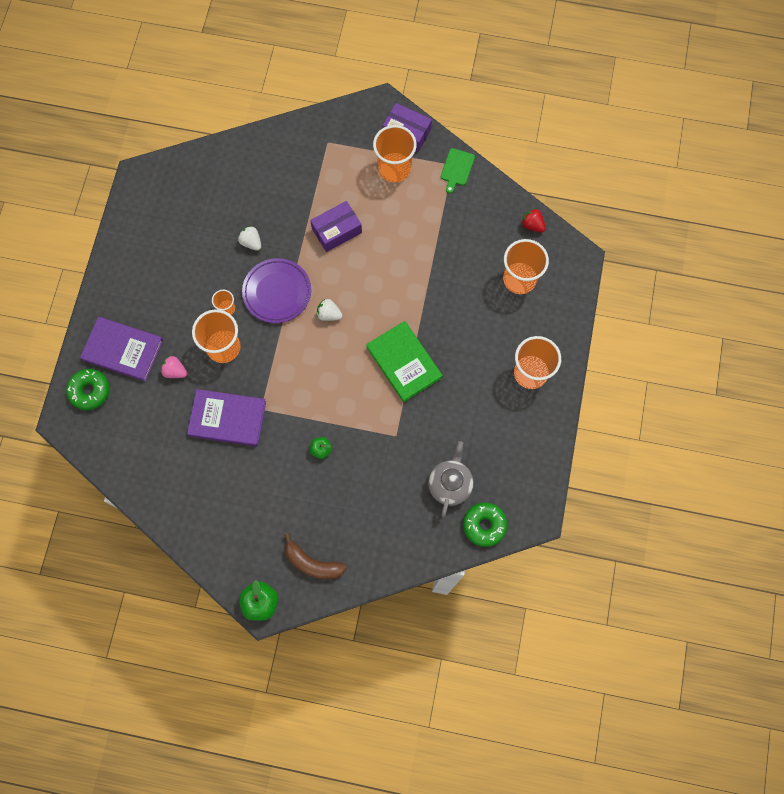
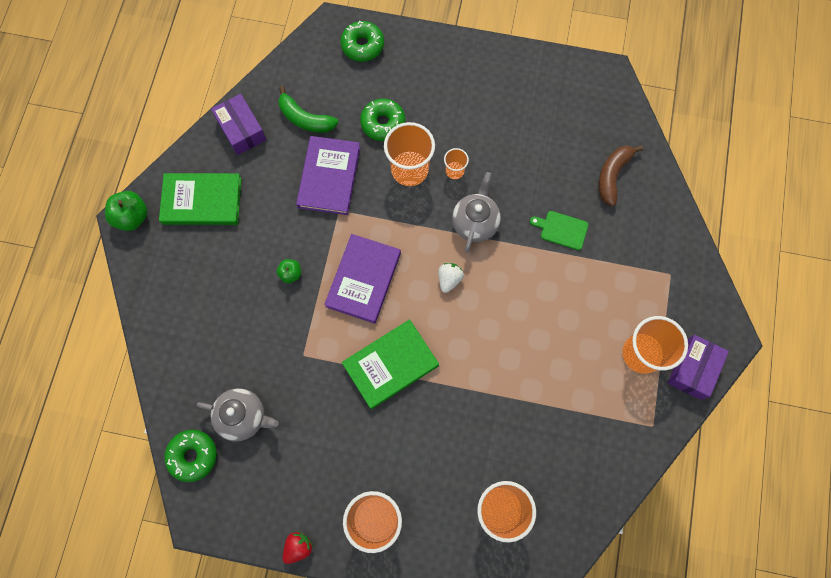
camera: 90 degrees right, 0 degrees up
purple book [80,317,163,382] -> purple book moved to [324,234,401,324]
pink strawberry [161,356,187,378] -> green donut [360,99,405,141]
white strawberry [238,226,261,251] -> none
purple plate [242,258,311,323] -> grey teapot [452,172,501,253]
brown banana [284,533,347,579] -> brown banana moved to [598,145,643,206]
purple box [310,201,362,252] -> purple box moved to [211,94,267,155]
green cutting board [441,148,475,194] -> green cutting board moved to [530,211,588,250]
red strawberry [521,208,546,232] -> red strawberry moved to [282,531,313,564]
none -> green book [159,173,242,225]
none -> green banana [278,86,338,133]

